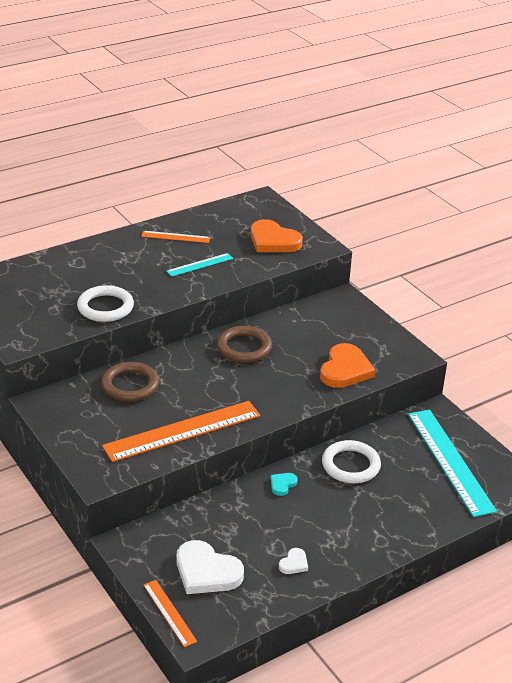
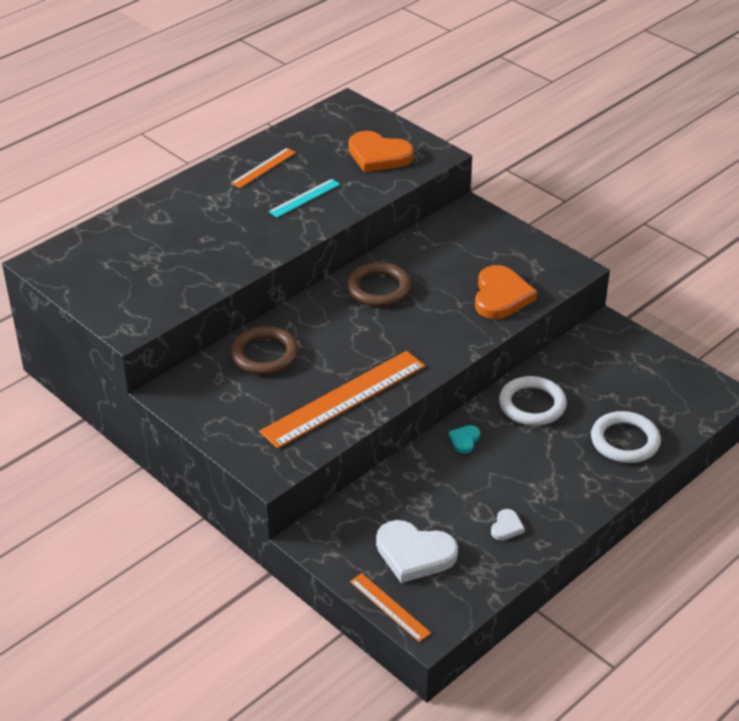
camera: 10 degrees left, 5 degrees up
white ring [77,285,134,322] -> white ring moved to [591,411,661,463]
orange ruler [141,231,211,243] -> orange ruler turned 45 degrees counterclockwise [231,148,296,188]
turquoise ruler [408,410,497,517] -> none

